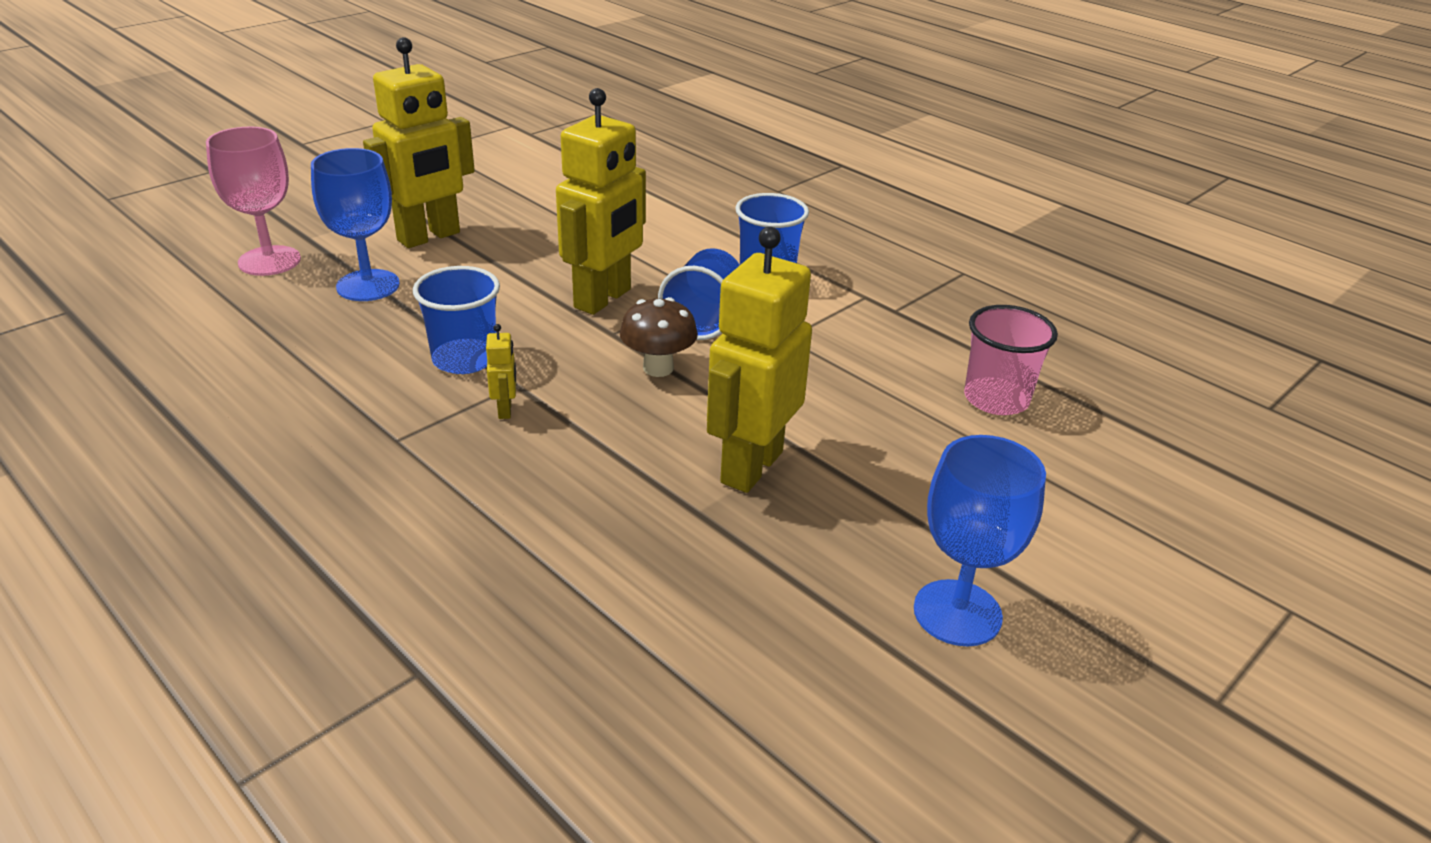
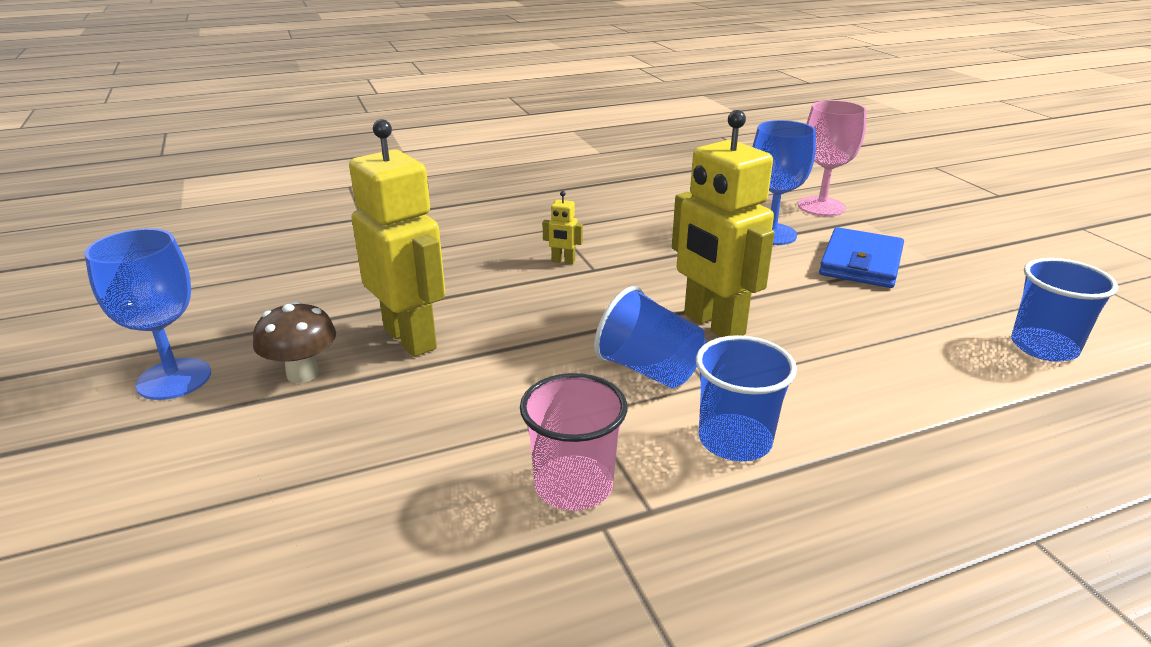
camera: 115 degrees right, 5 degrees down
yellow robot [363,37,475,248] -> blue wallet [819,227,904,288]
blue cup [413,266,500,374] -> blue cup moved to [1011,258,1118,362]
brown mushroom [620,297,698,377] -> brown mushroom moved to [253,301,336,383]
pink cup [964,305,1058,415] -> pink cup moved to [520,373,627,510]

